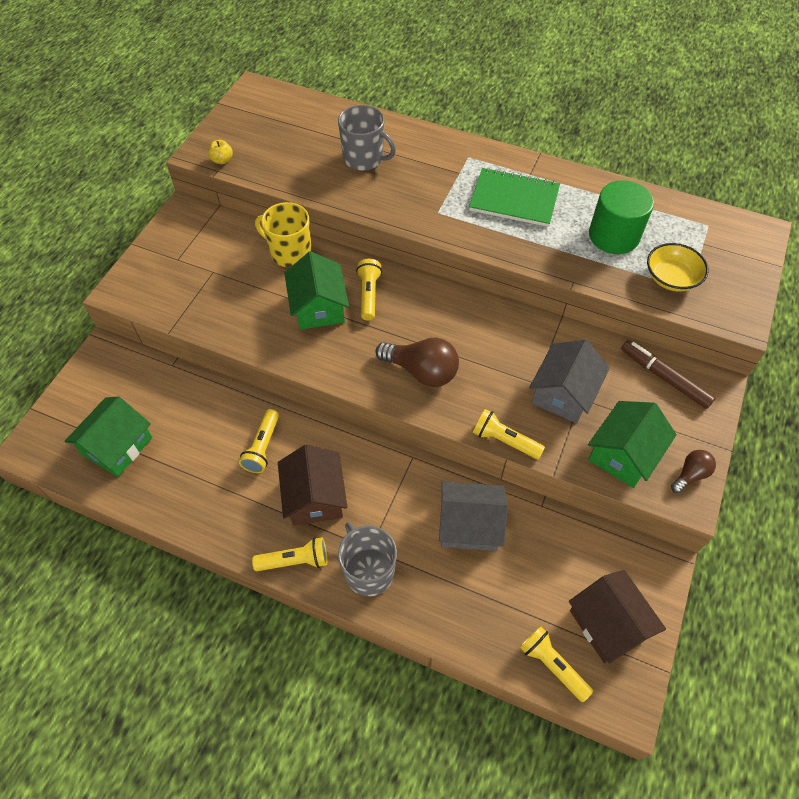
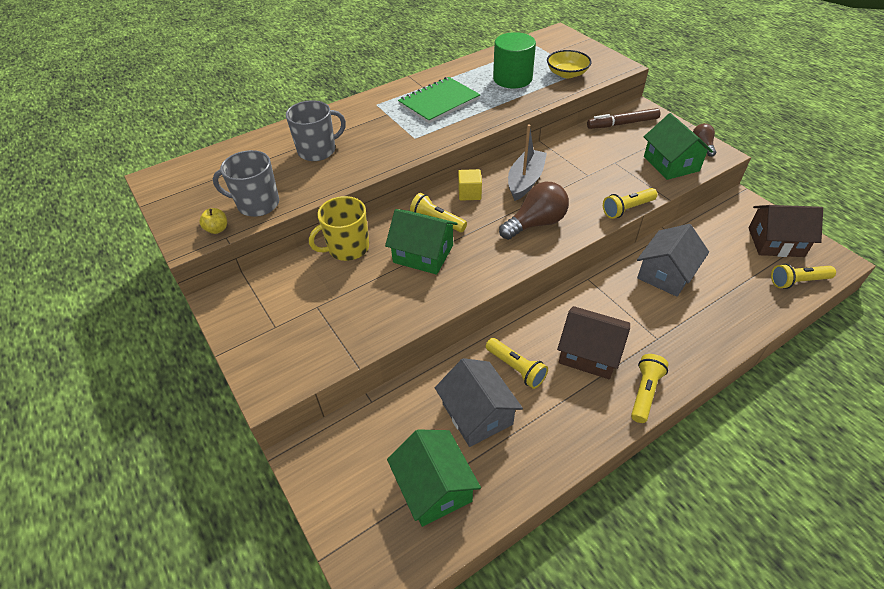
camera: 55 degrees left, 10 degrees down
grey mug [338,522,397,596] -> grey mug moved to [212,150,279,217]
grey house [529,340,610,423] -> grey house moved to [435,358,523,447]
none -> yellow cube [458,169,482,201]
none -> grey boat [508,124,547,201]

